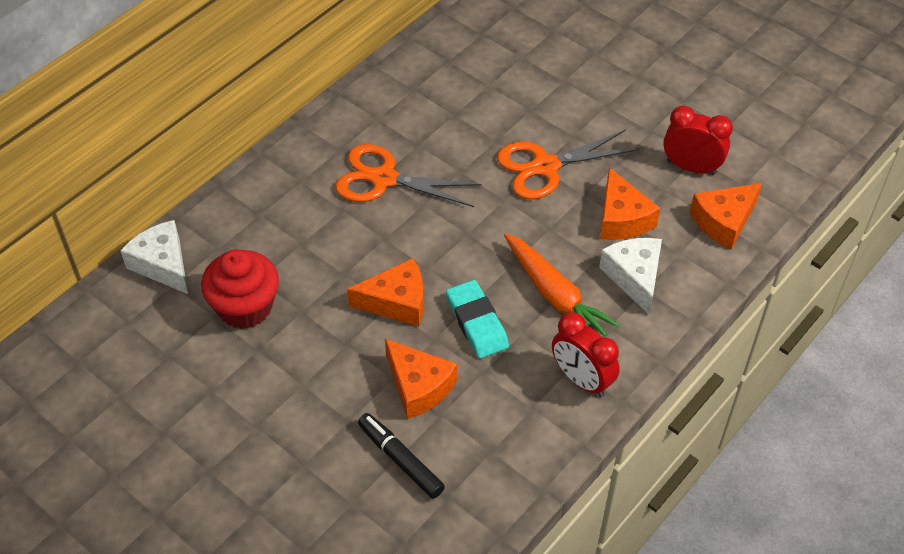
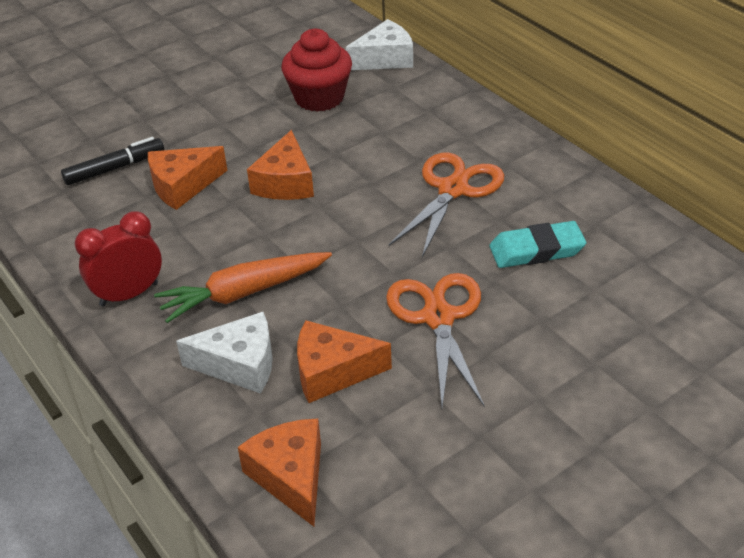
camera: 105 degrees right, 10 degrees down
turquoise eraser [446,280,509,358] -> turquoise eraser moved to [489,221,586,268]
red clock [663,106,733,175] -> none

